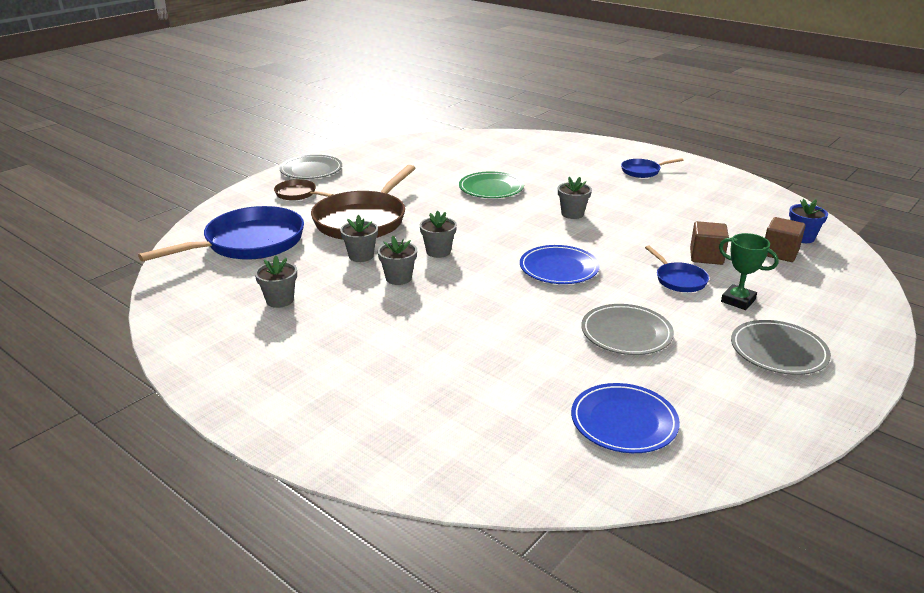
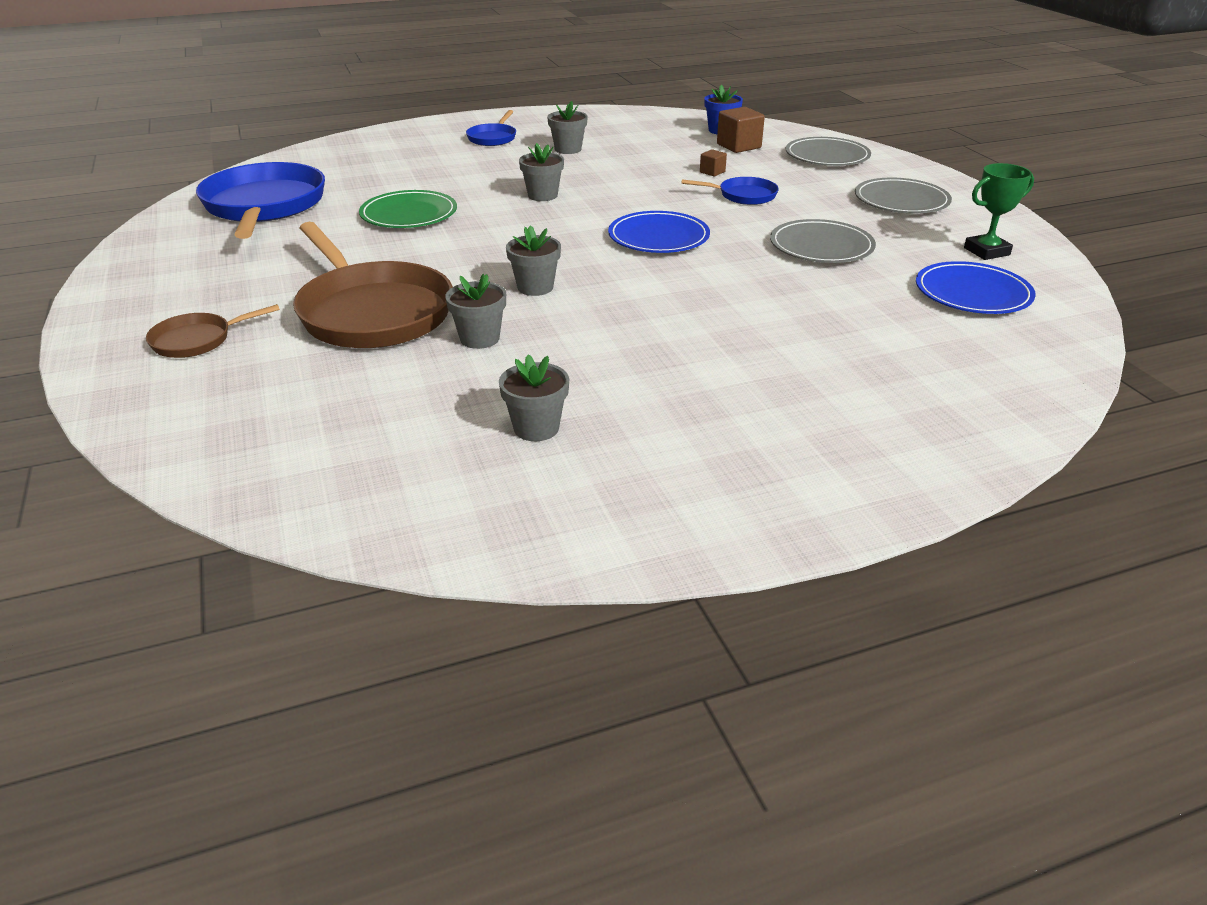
camera: 60 degrees left, 5 degrees up
blue pan [138,206,304,262] -> blue pan moved to [196,162,325,239]
grey plate [279,155,342,179] -> grey plate moved to [785,137,871,166]
grey flower pot [378,236,417,285] -> grey flower pot moved to [547,101,588,154]
brown cube [690,221,729,265] -> brown cube [700,149,727,176], size x0.54
green trophy [719,233,779,310] -> green trophy moved to [964,163,1034,260]

